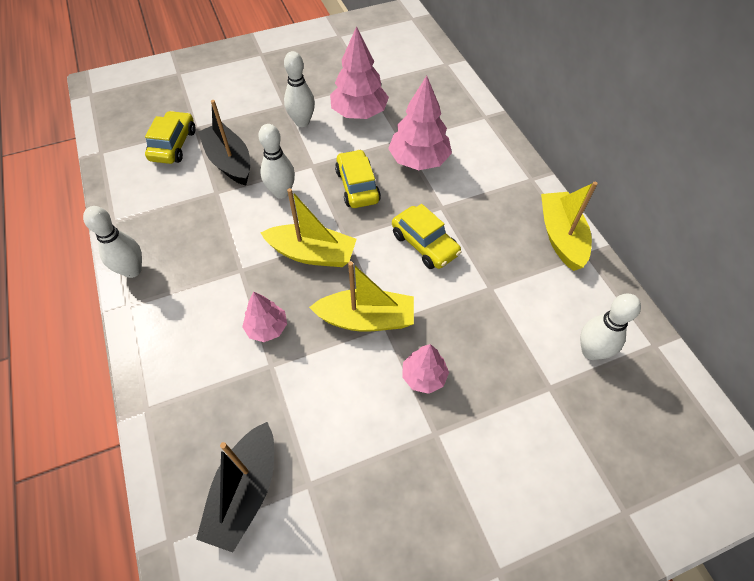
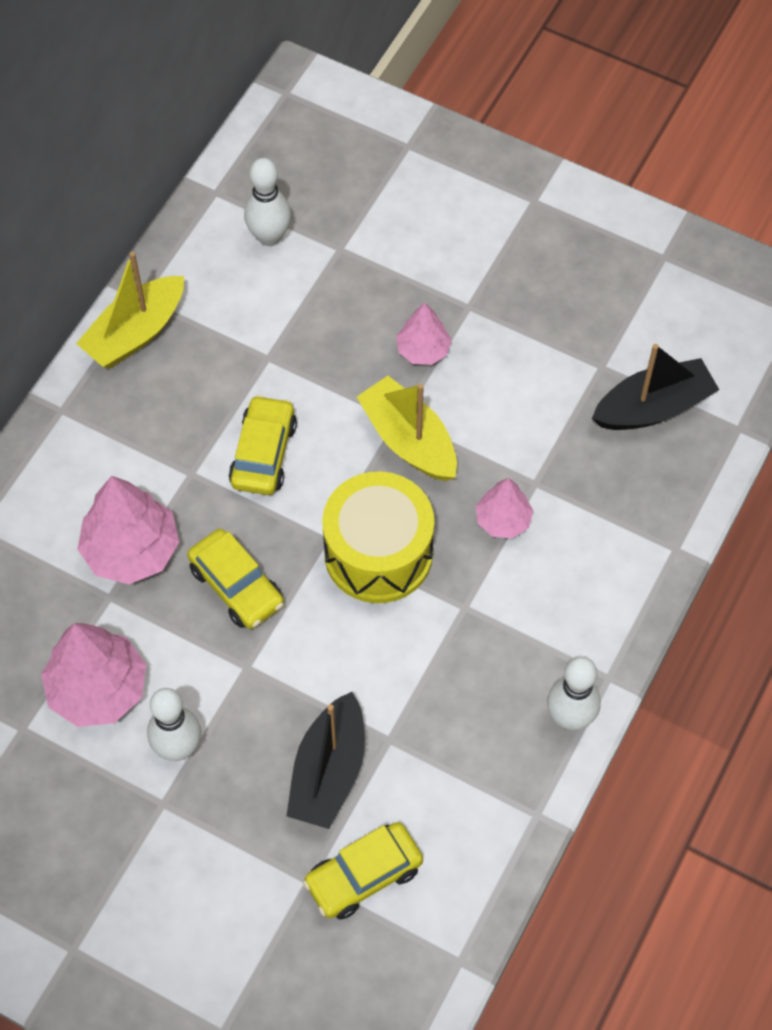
camera: 130 degrees left, 5 degrees up
white bowling pin [258,124,295,199] -> none
yellow boat [260,188,357,267] -> yellow drum [322,471,434,603]
yellow car [335,149,381,208] -> yellow car turned 75 degrees counterclockwise [187,529,284,629]

